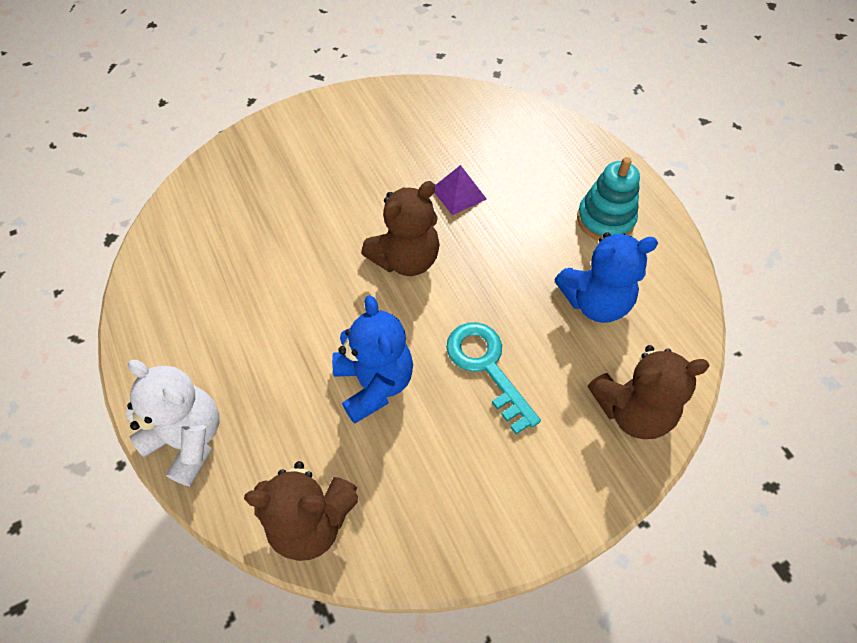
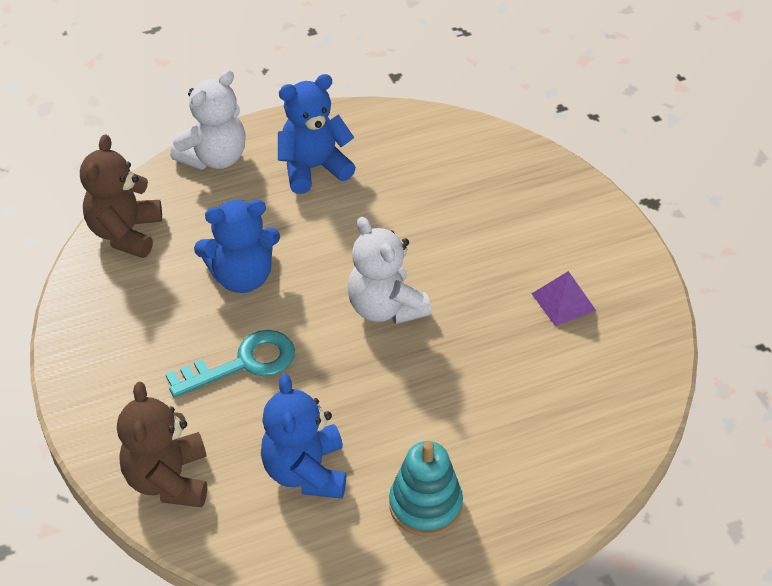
camera: 95 degrees right, 10 degrees down
brown teddy bear [361,181,440,276] -> white teddy bear [347,217,431,324]
purple pyramid [434,165,487,215] -> purple pyramid moved to [532,271,596,326]
none -> blue teddy bear [278,74,356,194]

